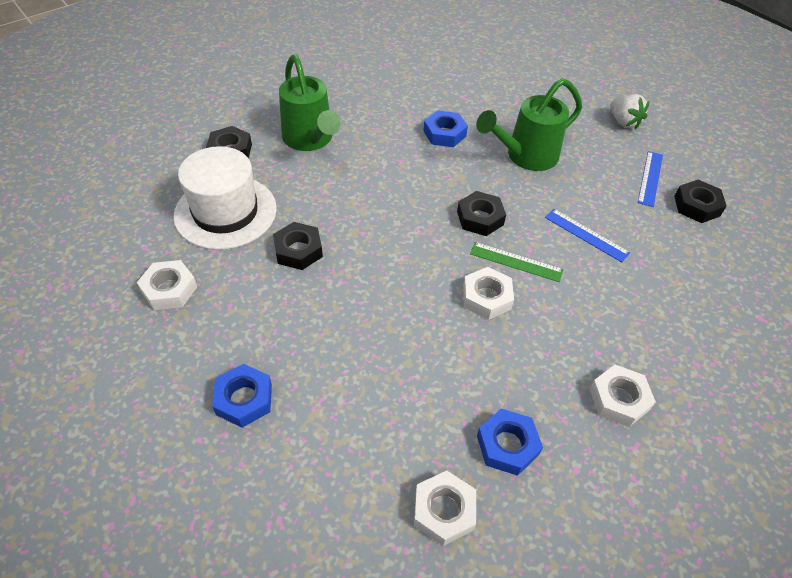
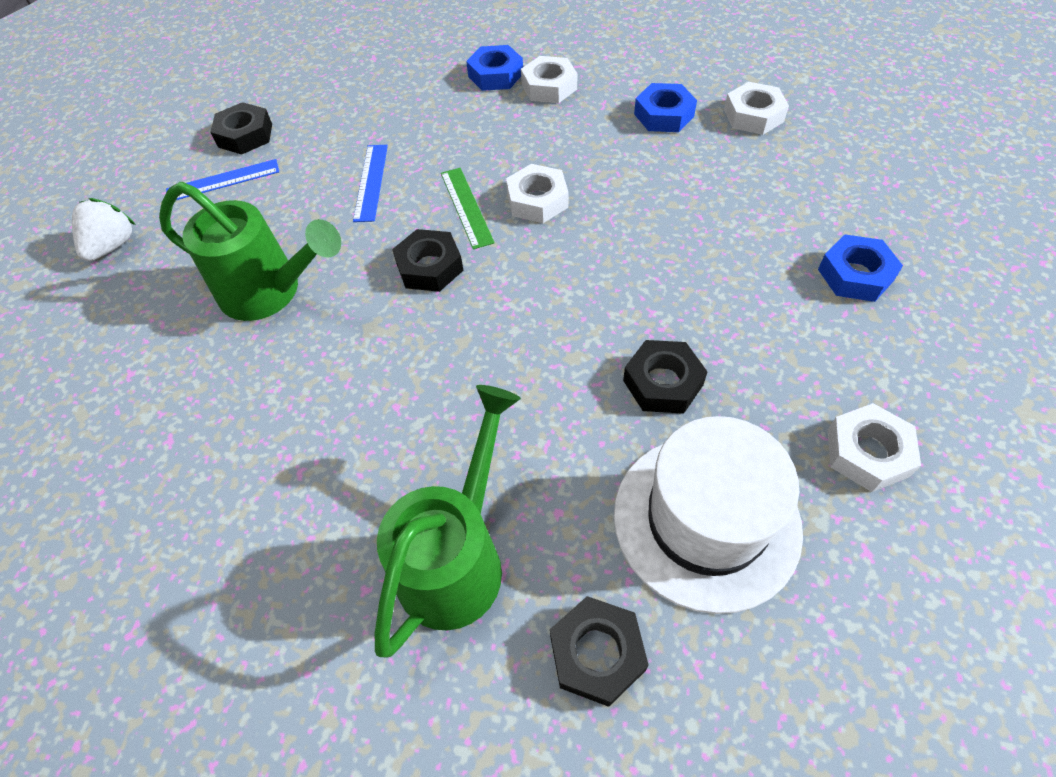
camera: 125 degrees left, 5 degrees up
blue nut [423,110,468,147] -> blue nut moved to [466,45,523,91]

